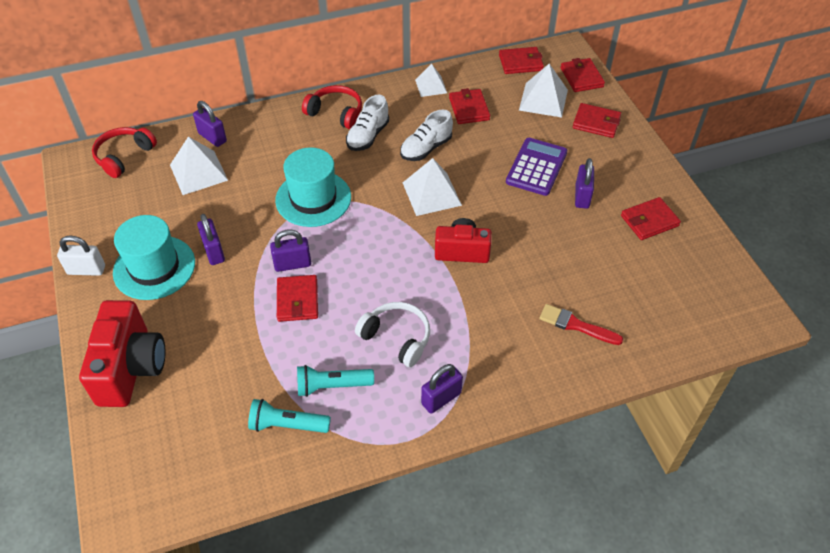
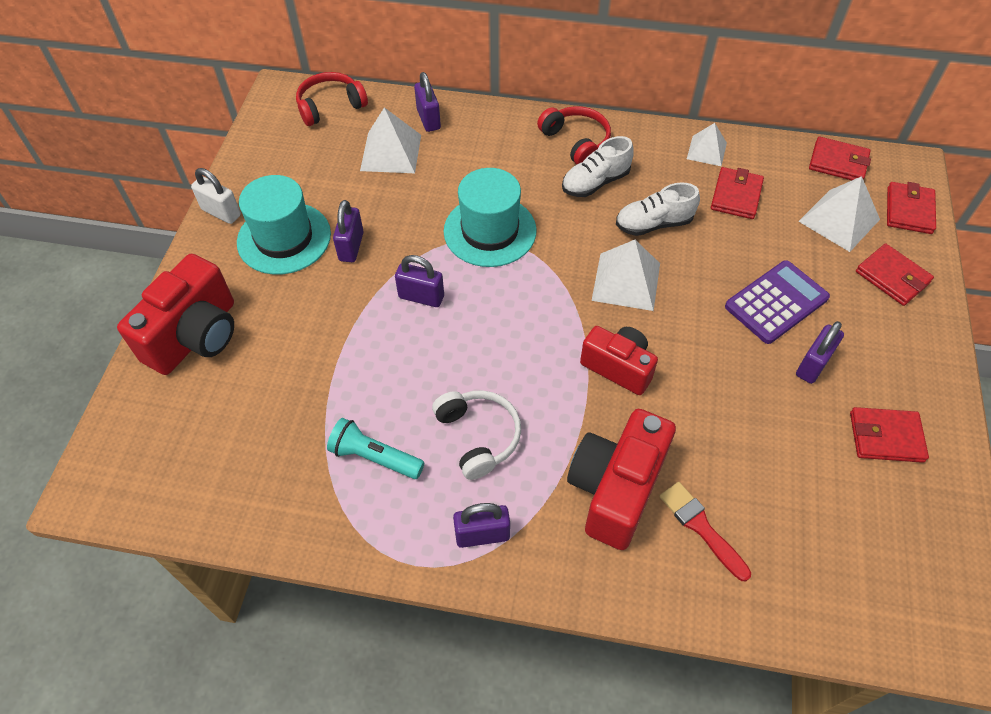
camera: 30 degrees right, 5 degrees up
turquoise flashlight [248,399,331,433] -> none
red wallet [277,275,318,322] -> none
none -> red camera [567,409,676,550]

